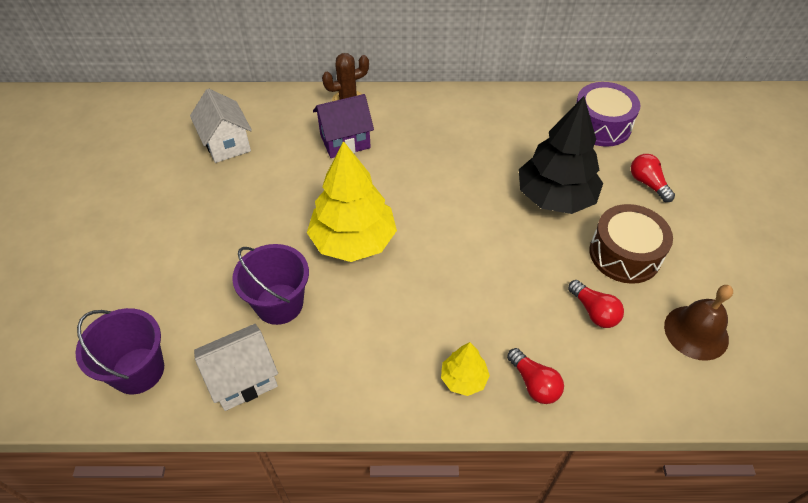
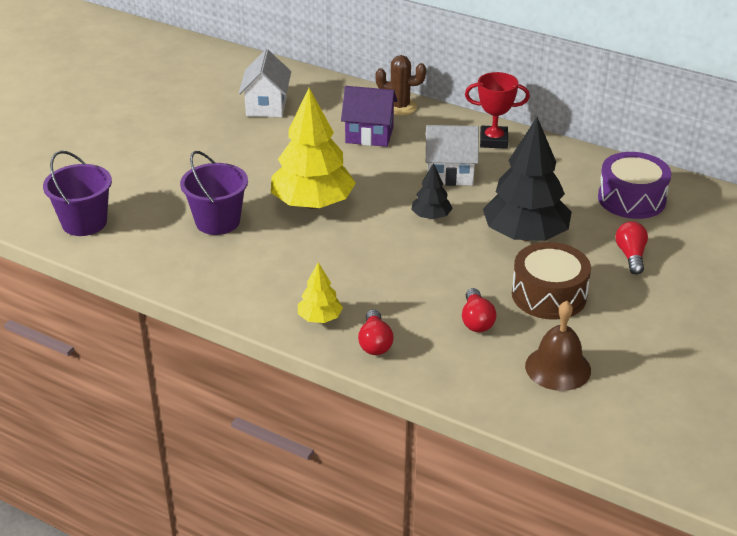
camera: 30 degrees right, 15 degrees down
white house [194,324,278,411] -> white house moved to [425,125,479,186]
none -> black tree [411,163,453,219]
none -> red trophy [465,72,530,149]

